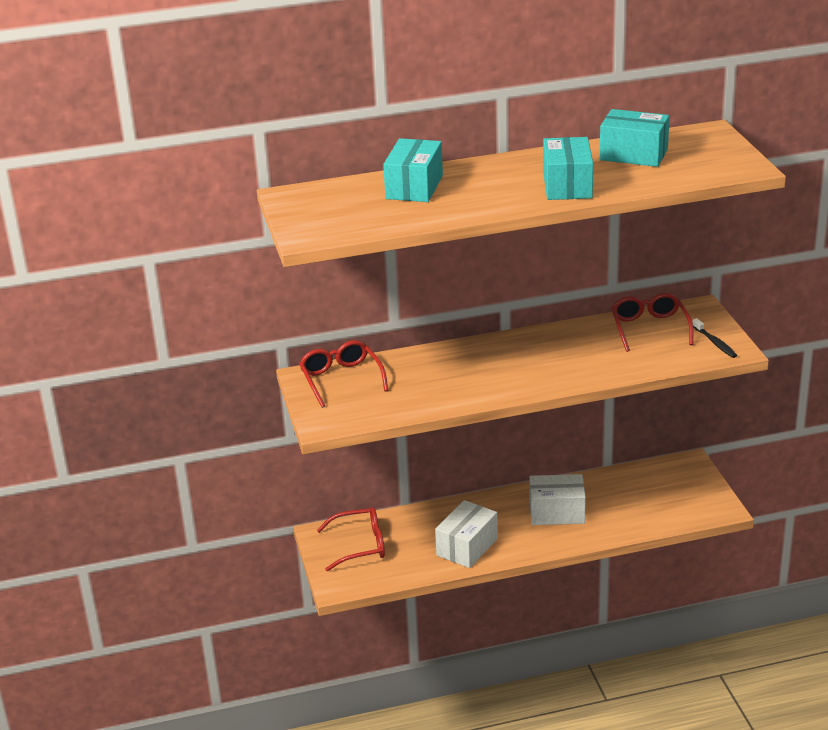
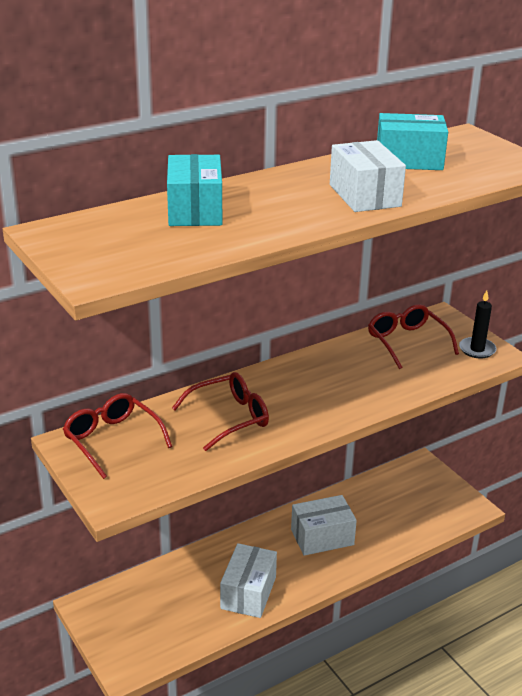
camera: 20 degrees left, 0 degrees up
red glasses [317,507,385,571] -> red glasses moved to [172,372,269,451]
turquoise box [543,137,593,200] -> white box [330,140,406,212]
black toothbrush [693,318,737,358] -> black candle [459,290,497,359]

